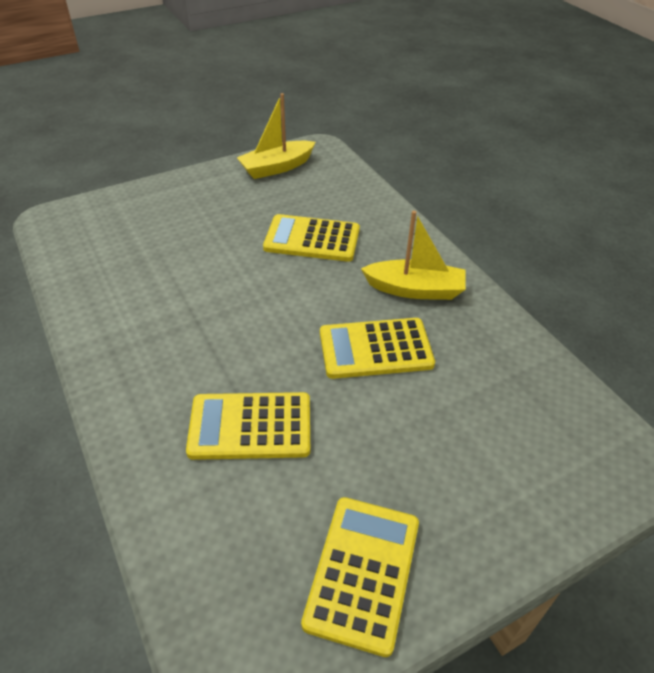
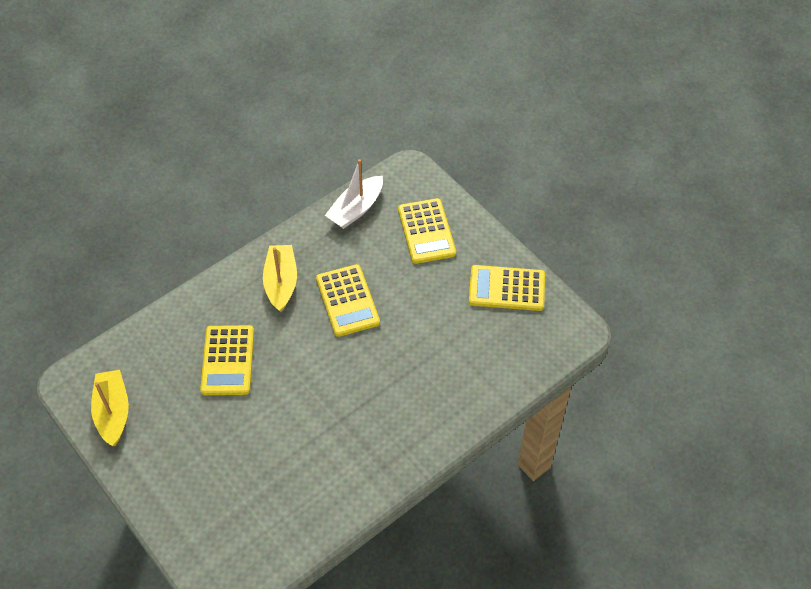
camera: 100 degrees left, 10 degrees up
yellow calculator [186,392,310,460] -> yellow calculator moved to [398,198,456,264]
yellow boat [237,93,316,179] -> yellow boat turned 150 degrees counterclockwise [91,370,129,446]
none -> white boat [325,159,383,229]

